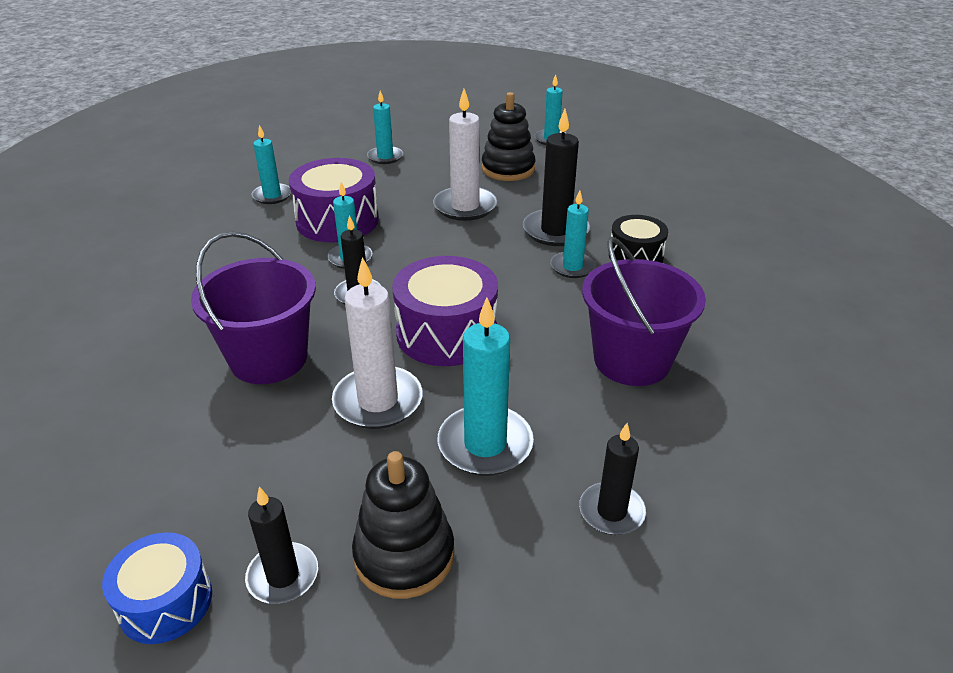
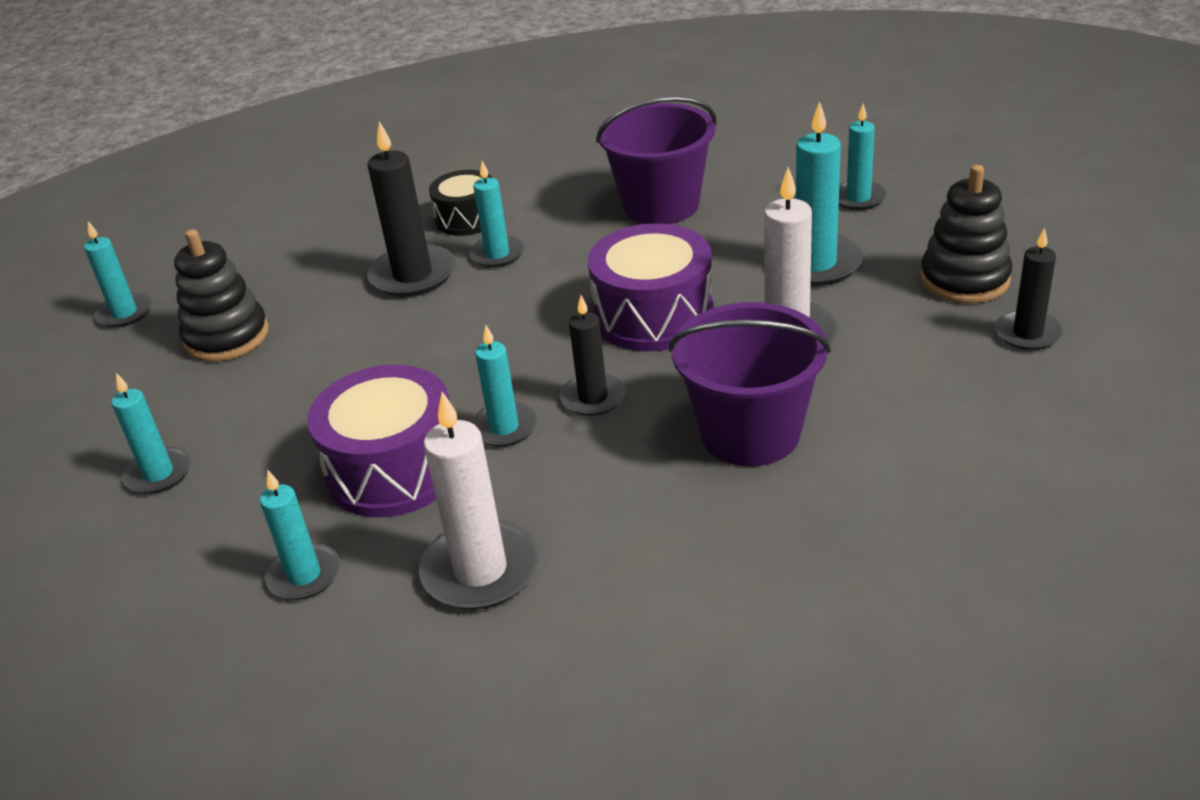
camera: 95 degrees left, 0 degrees up
blue drum [102,532,212,644] -> none
white candle [433,89,497,221] -> white candle moved to [419,392,539,610]
black candle [579,423,646,535] -> turquoise candle [839,104,887,210]

